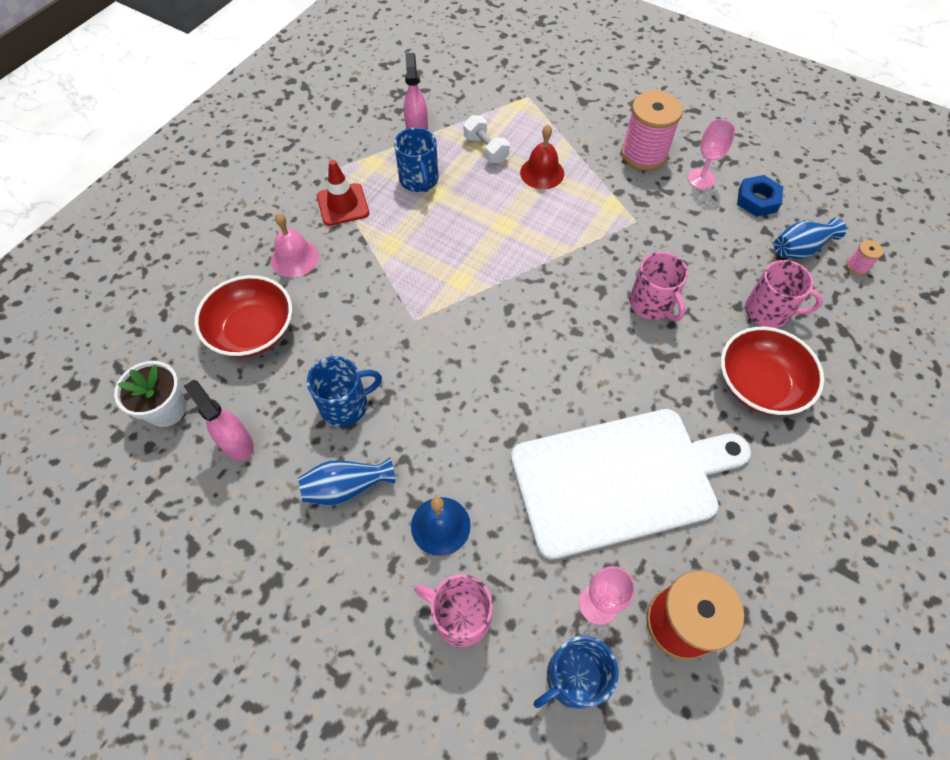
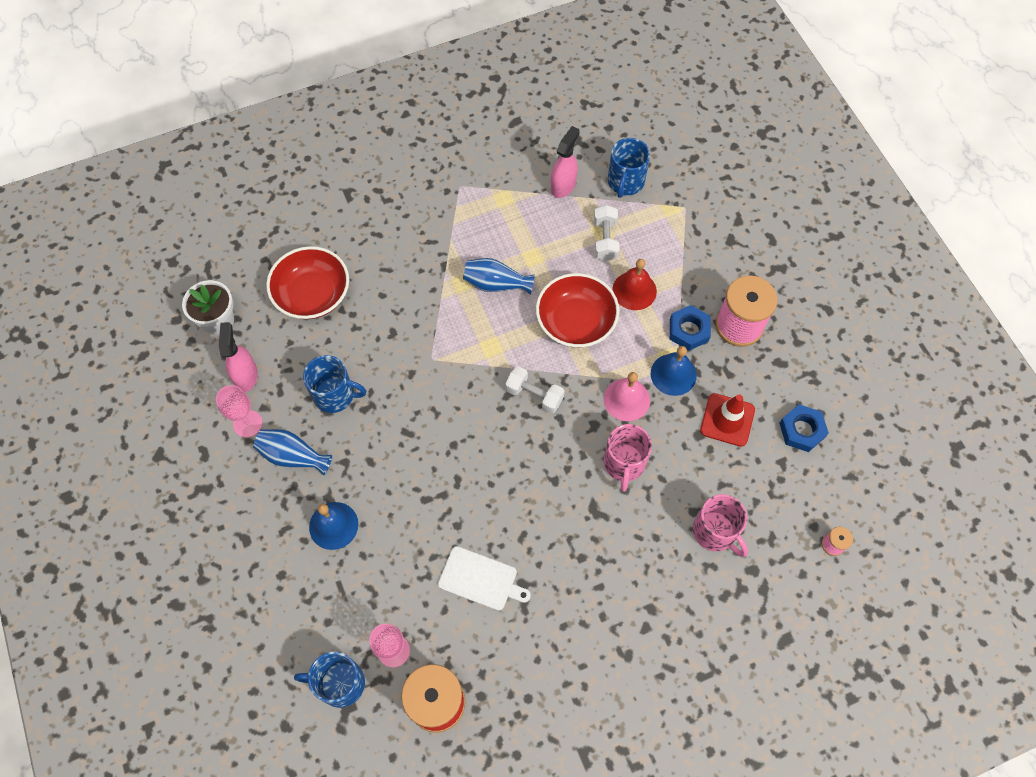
camera: 35 degrees right, 5 degrees up
pink bell [271,213,319,277] -> pink bell moved to [604,372,650,421]
red traffic cone [317,160,369,226] -> red traffic cone moved to [700,393,755,447]
blue mug [394,127,438,192] -> blue mug moved to [608,138,650,198]
pink mug [414,574,493,647] -> none
white cutting board [511,409,751,559] -> white cutting board [438,546,531,611], size x0.44
pink goblet [687,119,736,189] -> pink goblet moved to [216,385,263,437]
red bowl [721,327,824,415] -> red bowl moved to [536,273,619,348]
blue vase [774,218,847,259] -> blue vase moved to [463,258,535,295]
none -> white dumbbell [505,366,565,414]
none -> blue bell [651,346,697,396]
none -> blue nut [670,305,711,351]

